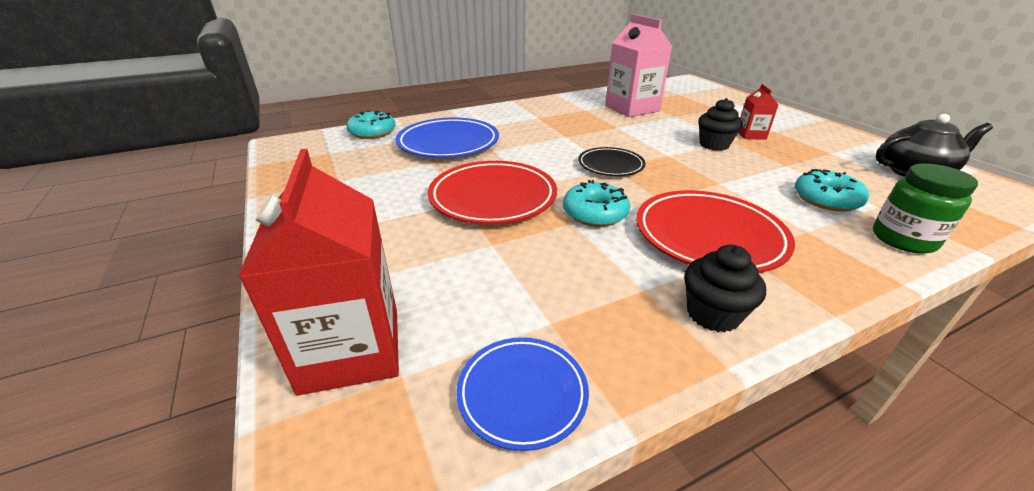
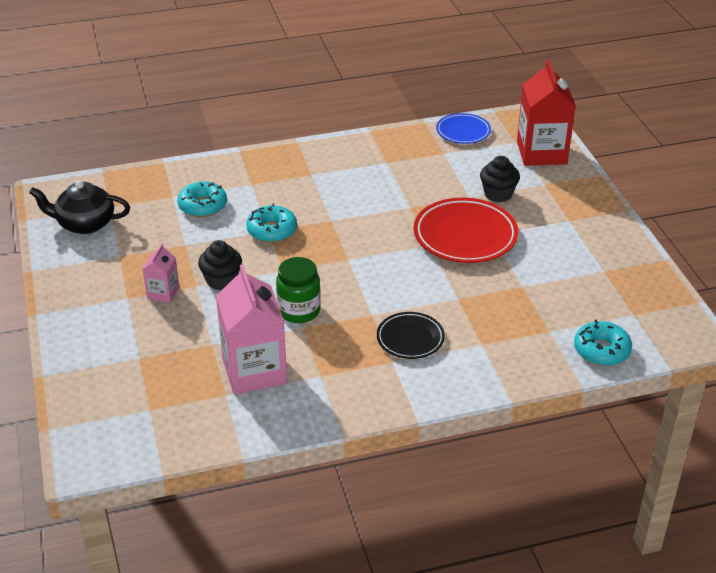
camera: 170 degrees left, 5 degrees up
blue plate [396,118,499,158] -> none
turquoise donut [563,180,630,227] -> turquoise donut moved to [246,204,297,243]
black plate [578,147,645,176] -> black plate moved to [377,312,445,359]
red plate [636,190,795,273] -> none
black cupcake [684,245,766,333] -> black cupcake moved to [480,156,520,202]
red carton [738,84,778,140] -> pink carton [143,244,179,303]
green jar [873,163,978,254] -> green jar moved to [276,257,321,323]

